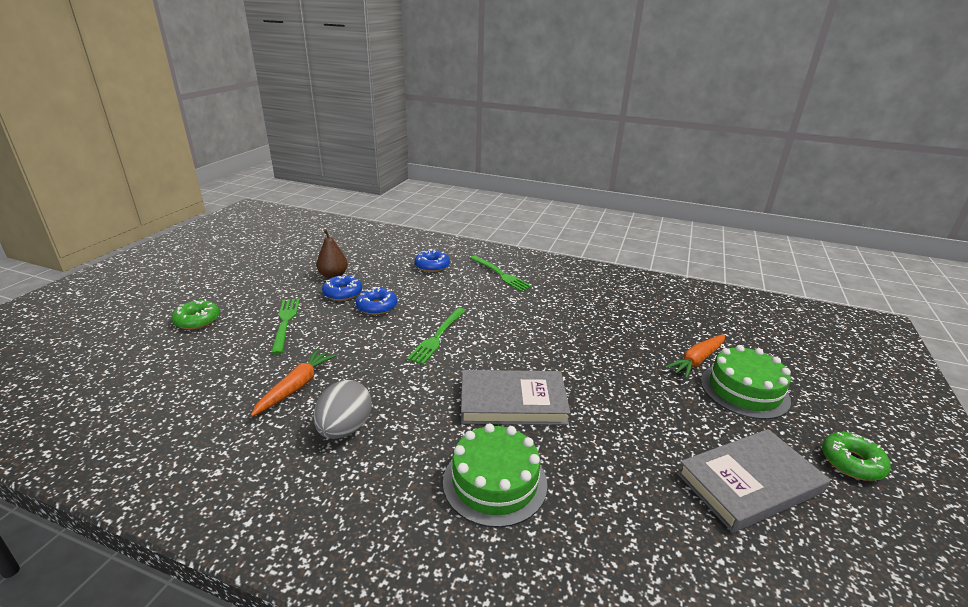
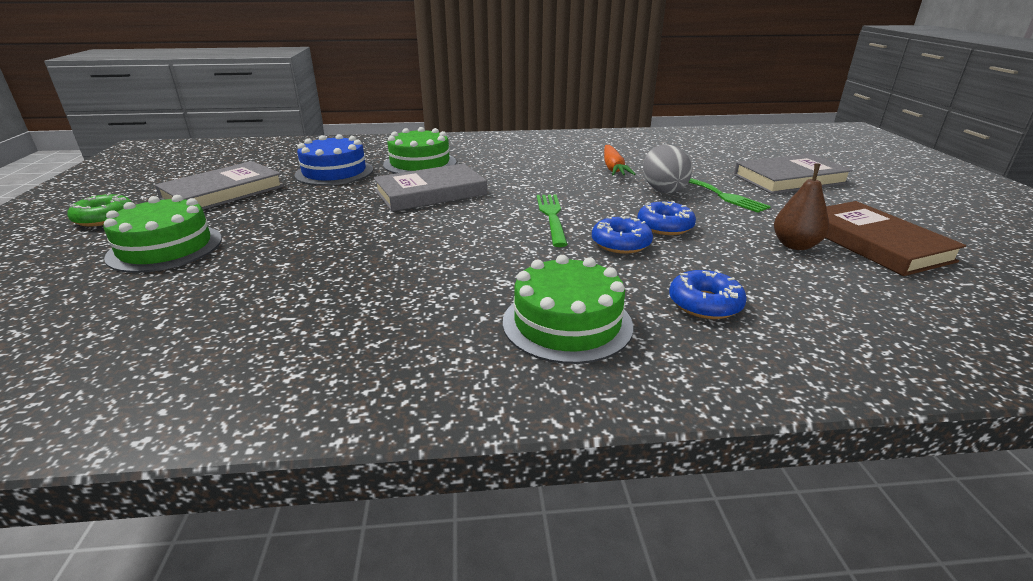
camera: 155 degrees right, 0 degrees up
green donut [171,299,220,330] -> grey book [734,154,853,194]
grey egg [313,380,372,439] -> grey egg moved to [643,145,692,193]
blue donut [322,274,362,301] -> blue donut moved to [592,216,653,254]
green fork [470,256,532,291] -> green cake [503,255,633,364]
orange carrot [665,334,725,379] -> none
none -> blue cake [295,134,373,186]
none -> brown book [825,201,966,276]

